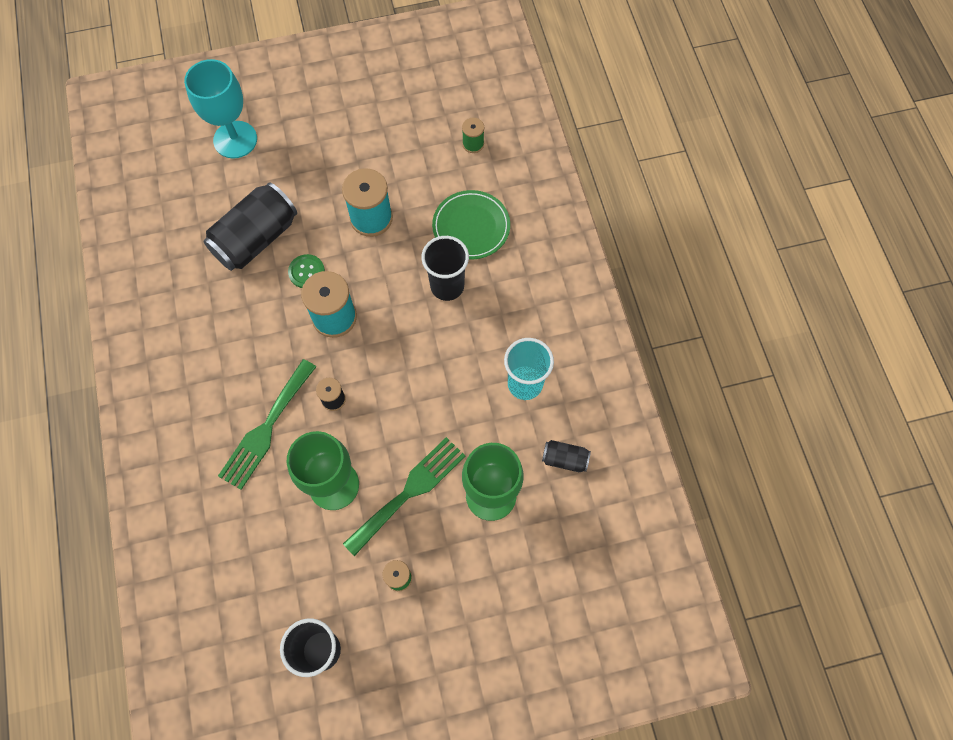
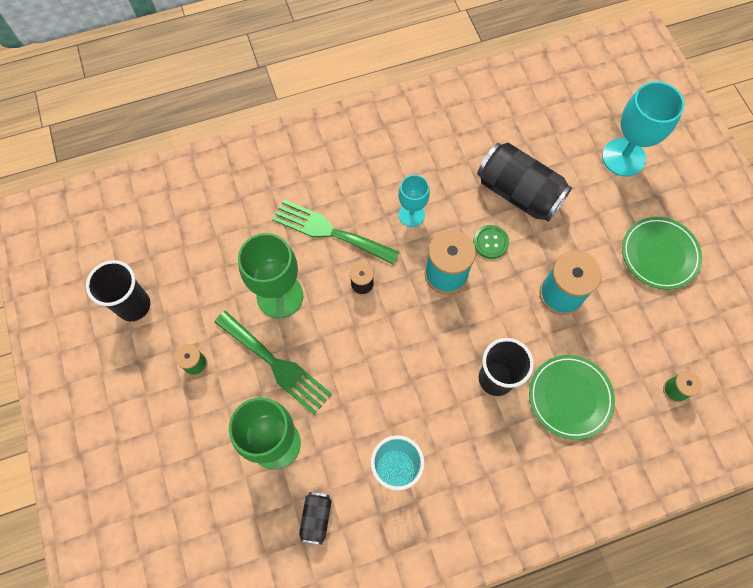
camera: 85 degrees right, 0 degrees up
none -> turquoise goblet [398,175,430,227]
none -> green plate [622,217,702,290]

